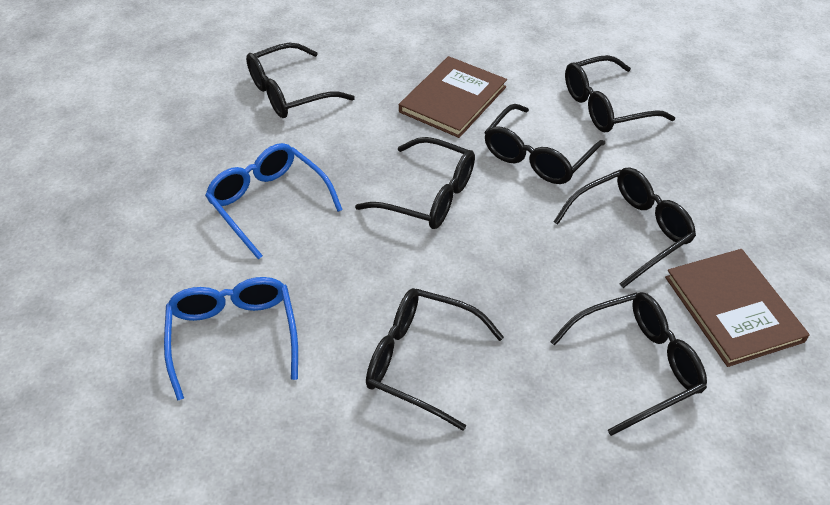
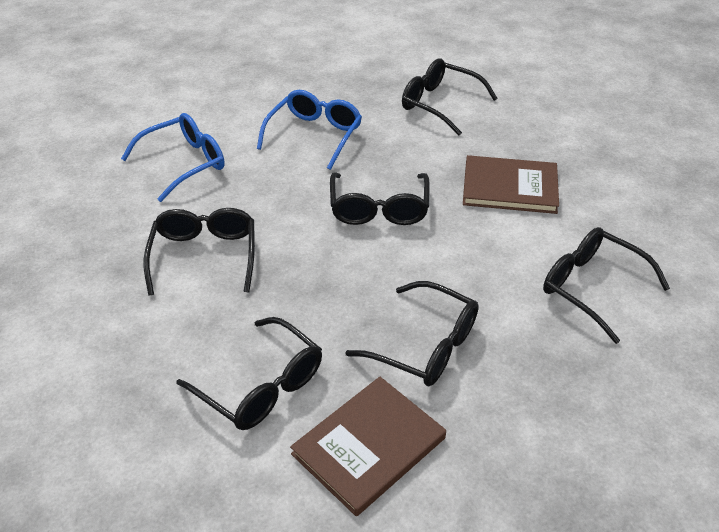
camera: 65 degrees right, 5 degrees down
black glasses [484,104,605,184] -> none

